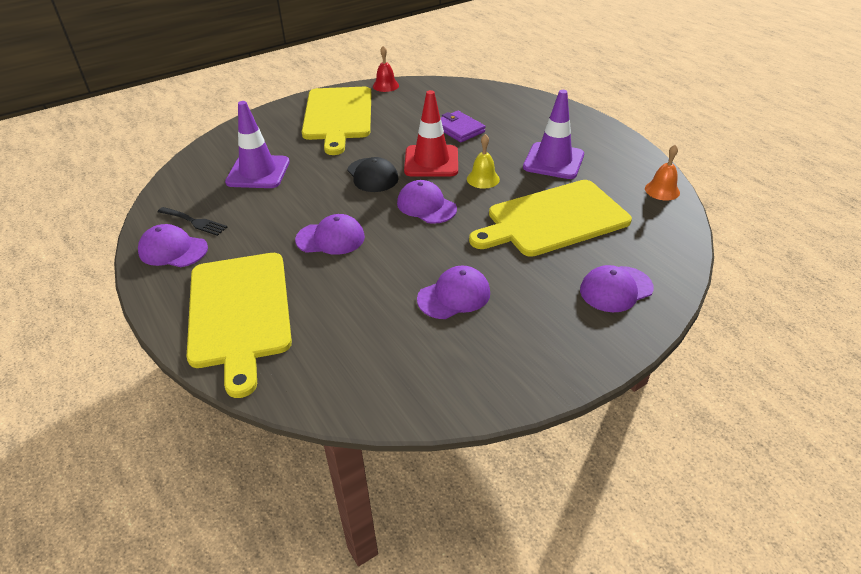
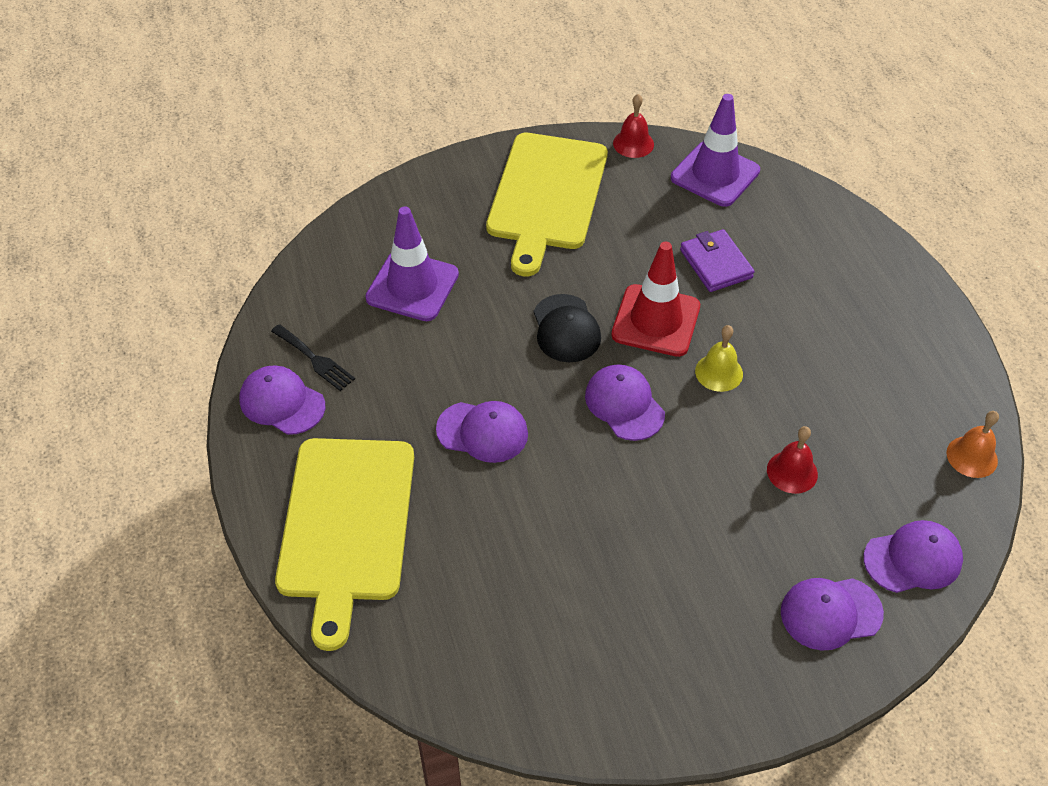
camera: 15 degrees right, 10 degrees up
purple cap [417,266,490,319] -> purple cap moved to [864,520,963,593]
yellow cutting board [469,180,632,257] -> red bell [767,426,818,494]
purple traffic cone [523,90,584,179] -> purple traffic cone moved to [671,94,760,207]

